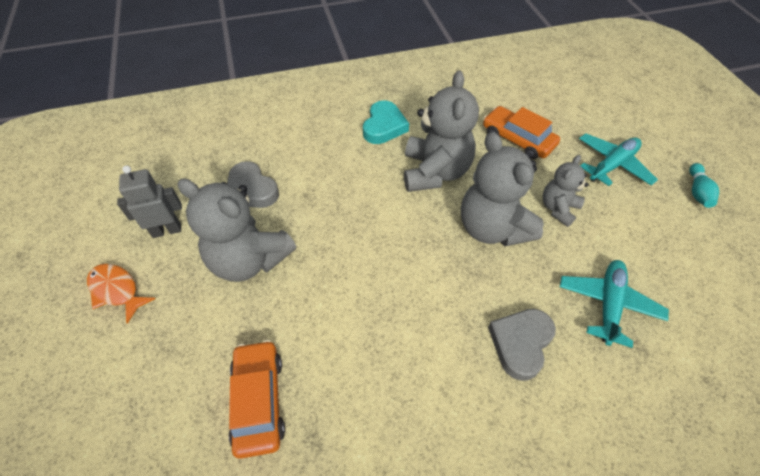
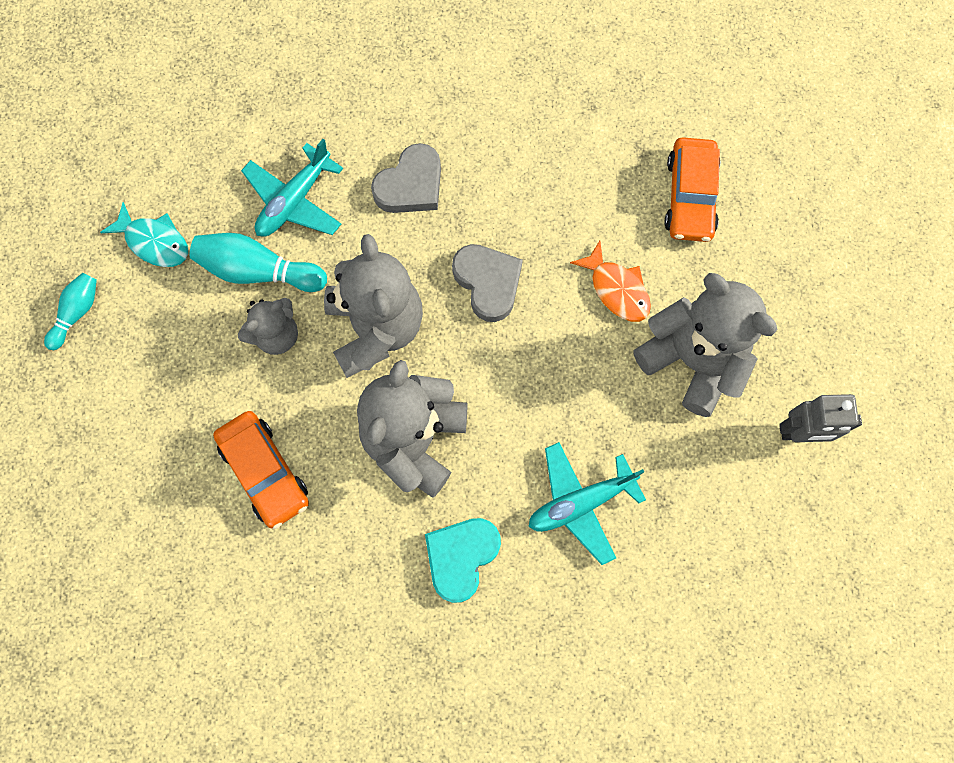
camera: 165 degrees left, 20 degrees up
orange fish [87,264,156,324] -> orange fish moved to [570,241,651,322]
grey heart [227,161,279,208] -> grey heart moved to [452,244,523,322]
turquoise plane [579,133,658,186] -> turquoise plane moved to [528,442,646,565]
none -> turquoise fish [100,202,188,267]
none -> turquoise bowling pin [190,233,327,292]

